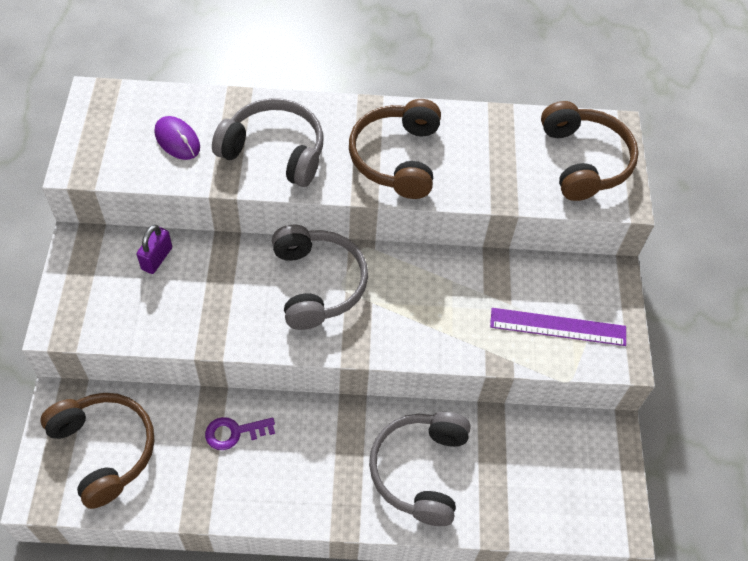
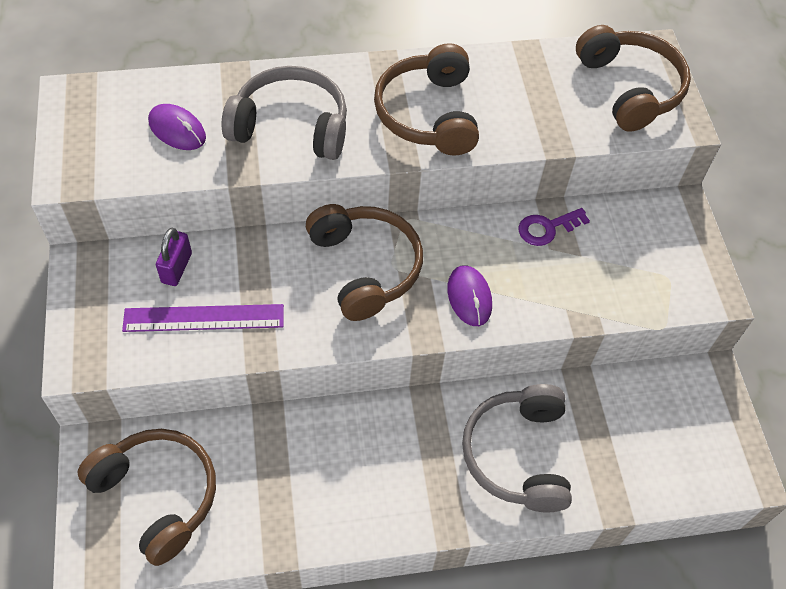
camera: 10 degrees left, 0 degrees up
purple key [205,417,275,450] -> purple key moved to [519,208,590,246]
grey headphones [272,225,368,330] -> brown headphones [306,204,423,321]
purple ruler [490,308,626,346] -> purple ruler moved to [122,304,284,332]
none -> purple mouse [447,265,492,326]

